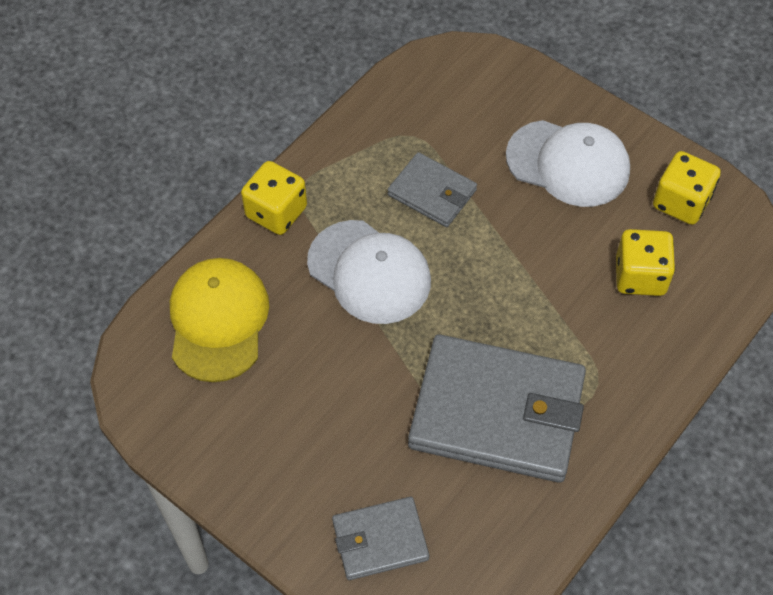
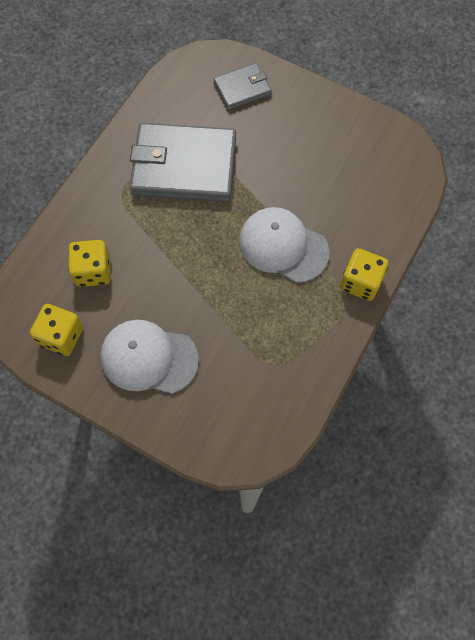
camera: 170 degrees right, 10 degrees up
yellow cap [170,258,269,382] -> none
grey wallet [387,152,477,227] -> none

